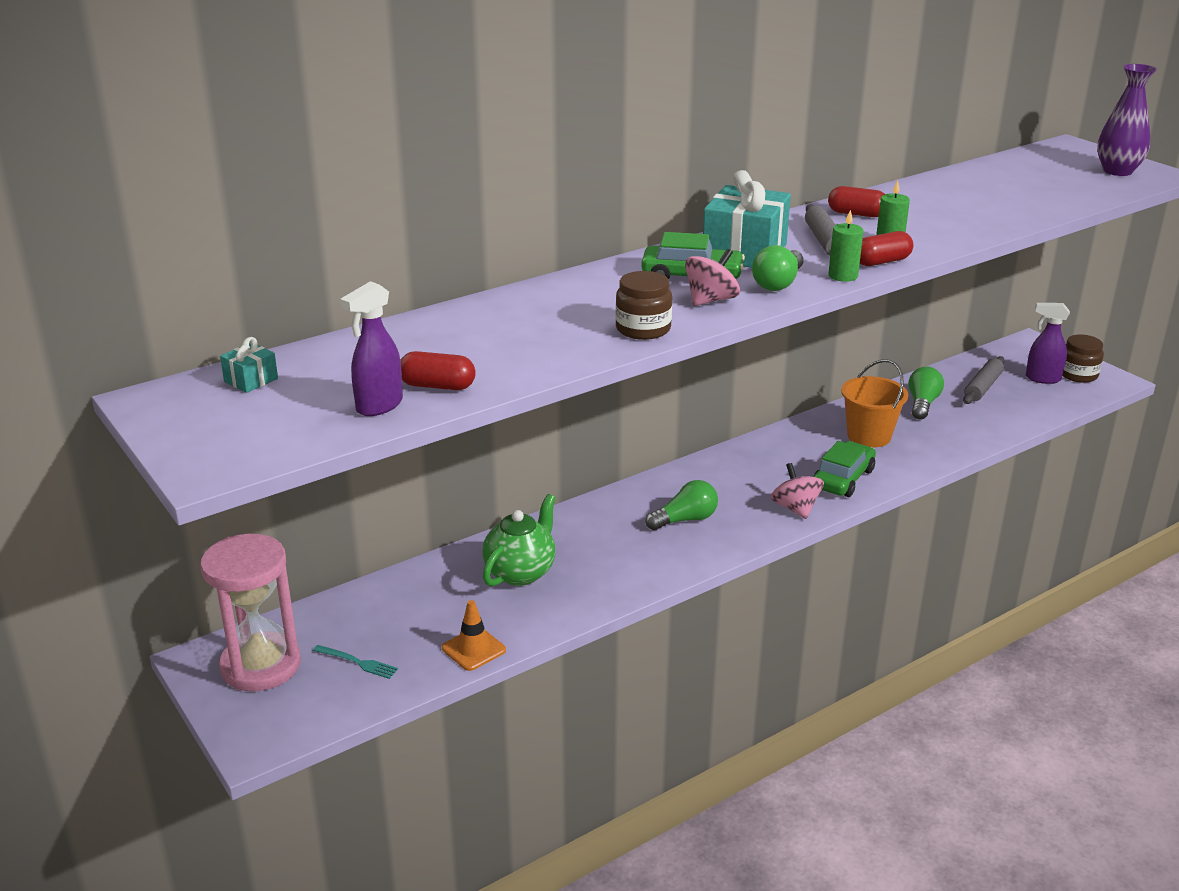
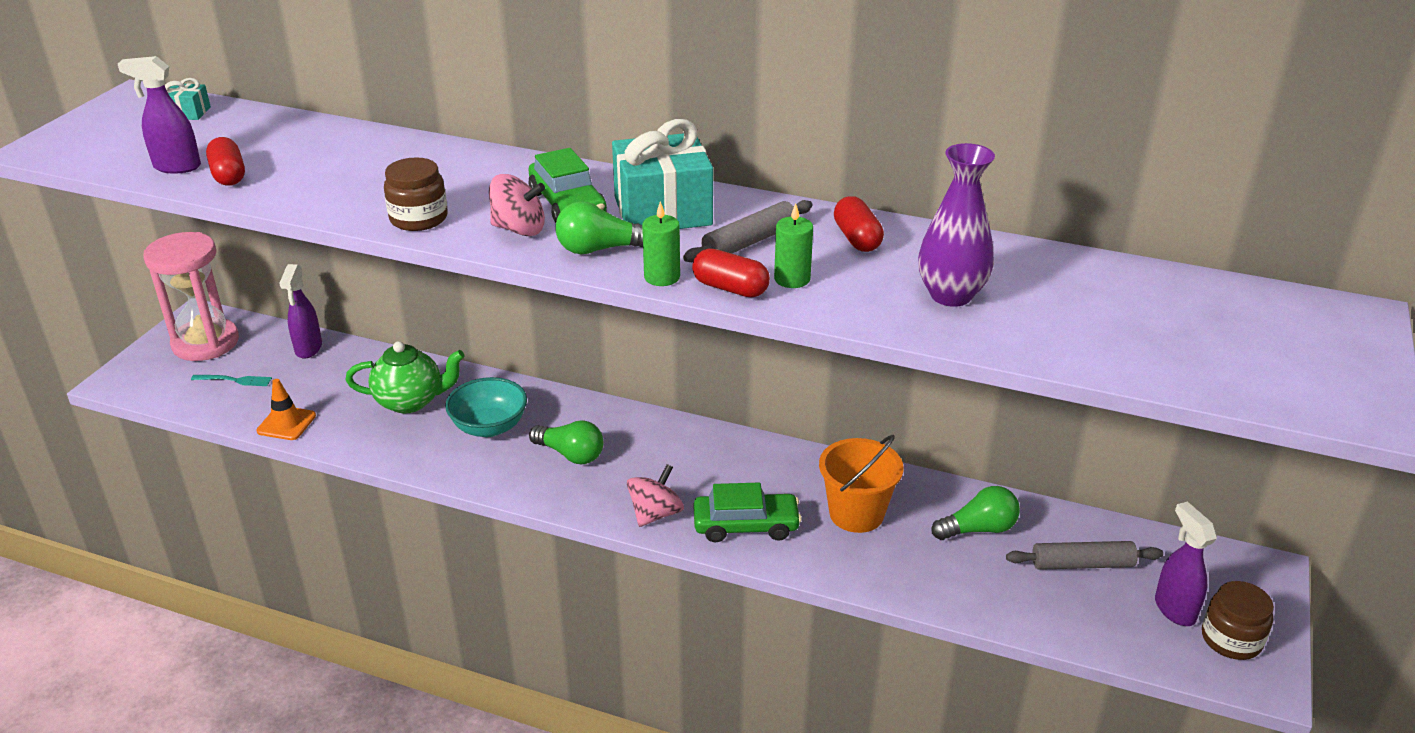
camera: 55 degrees right, 5 degrees up
turquoise fork [313,645,398,679] -> turquoise fork turned 75 degrees counterclockwise [191,375,272,386]
purple vase [1097,64,1157,176] -> purple vase moved to [918,143,995,307]
none -> purple spray bottle [279,264,322,359]
none -> turquoise bowl [445,377,527,437]

